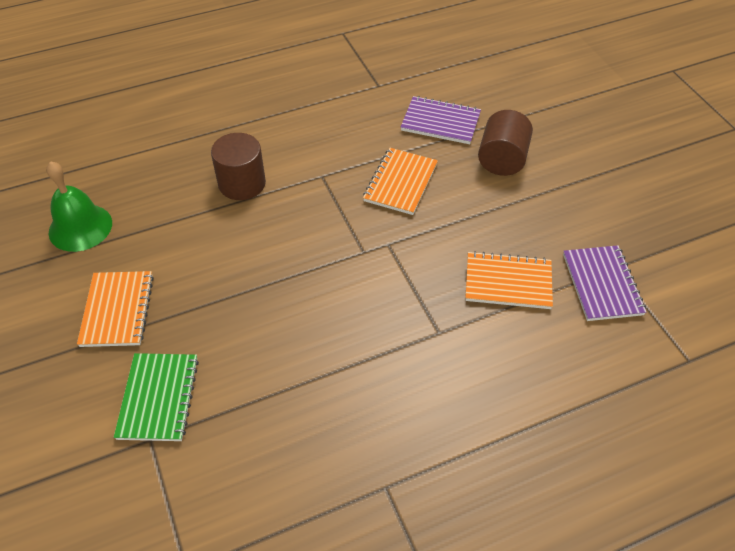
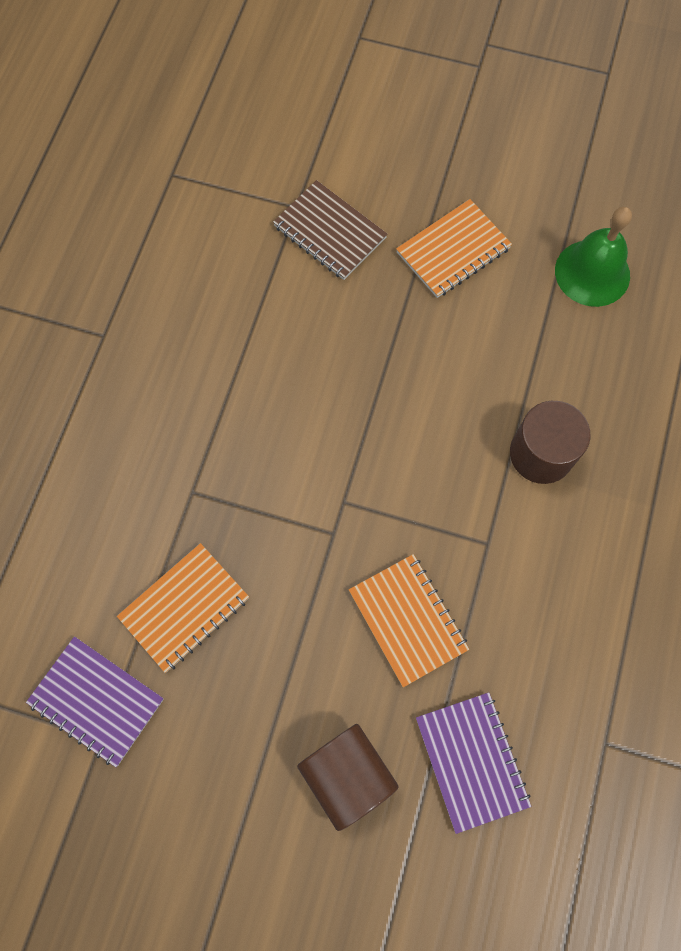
camera: 130 degrees right, 20 degrees up
orange notebook [77,271,154,347] -> orange notebook turned 75 degrees counterclockwise [396,199,512,298]
green notebook [114,353,199,441] -> brown notebook [273,180,387,280]
purple notebook [401,96,481,144] -> purple notebook turned 75 degrees counterclockwise [416,692,531,834]

